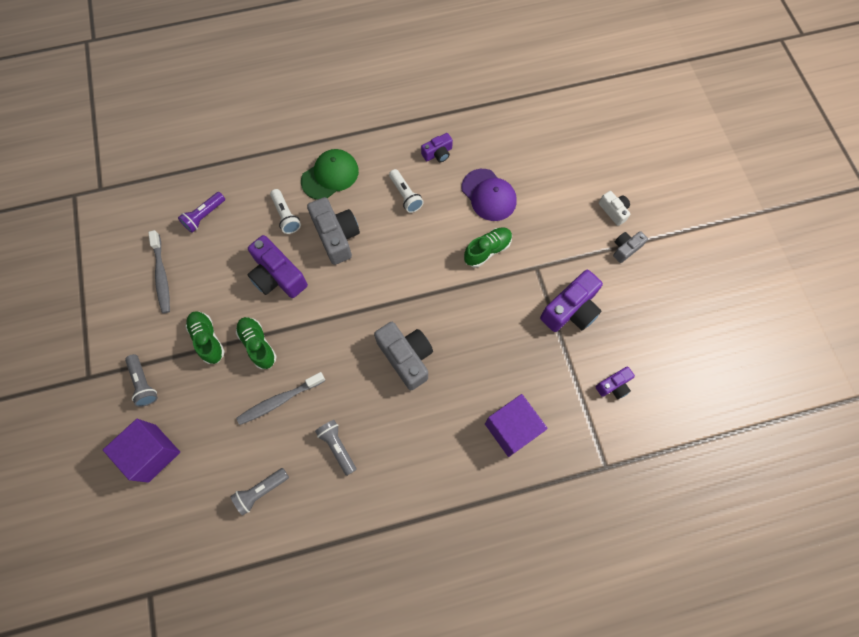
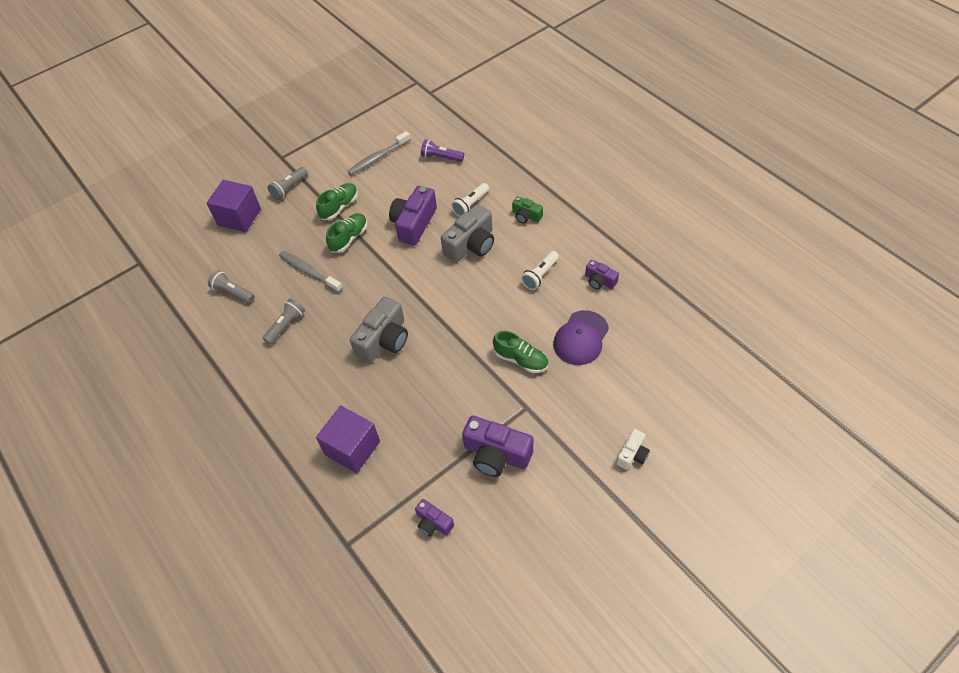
camera: 70 degrees right, 15 degrees down
green cap [301,149,359,200] -> green camera [512,196,543,223]
grey camera [613,231,648,263] -> none

